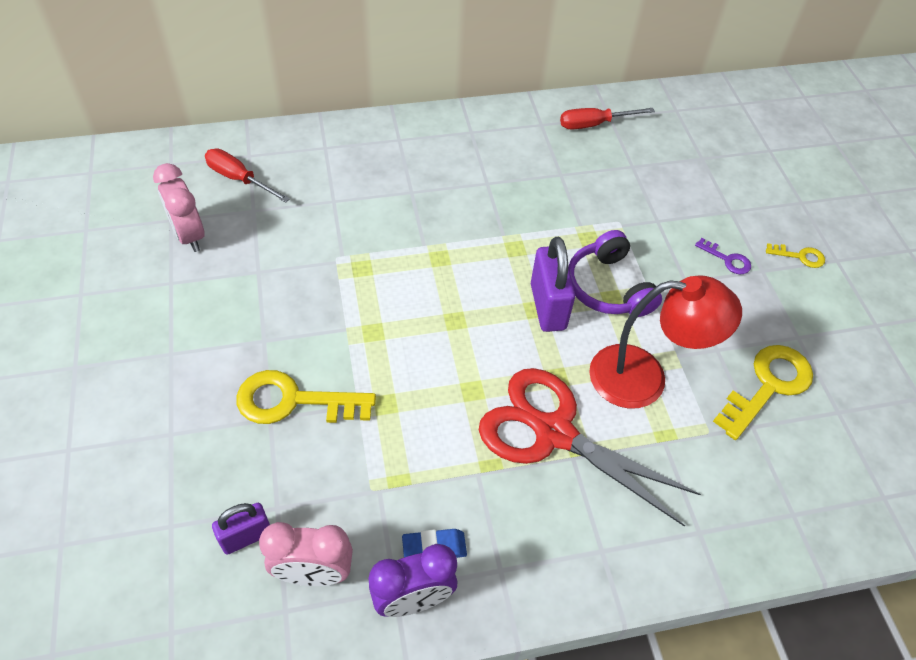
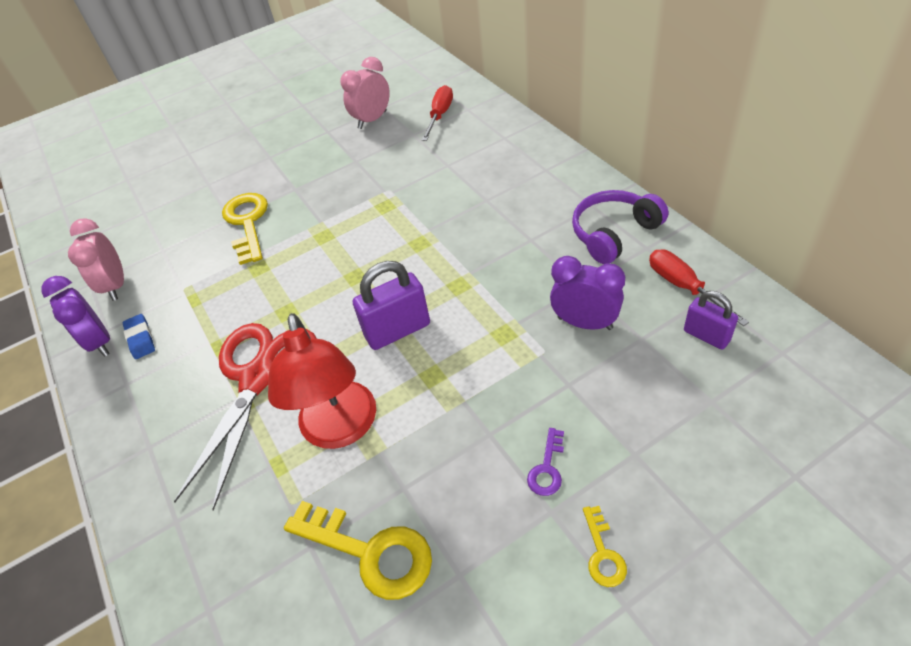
camera: 80 degrees right, 5 degrees down
purple padlock [212,503,270,555] -> purple padlock moved to [684,291,738,349]
purple headphones [568,230,662,317] -> purple headphones moved to [572,190,668,264]
none -> purple clock [550,256,625,330]

